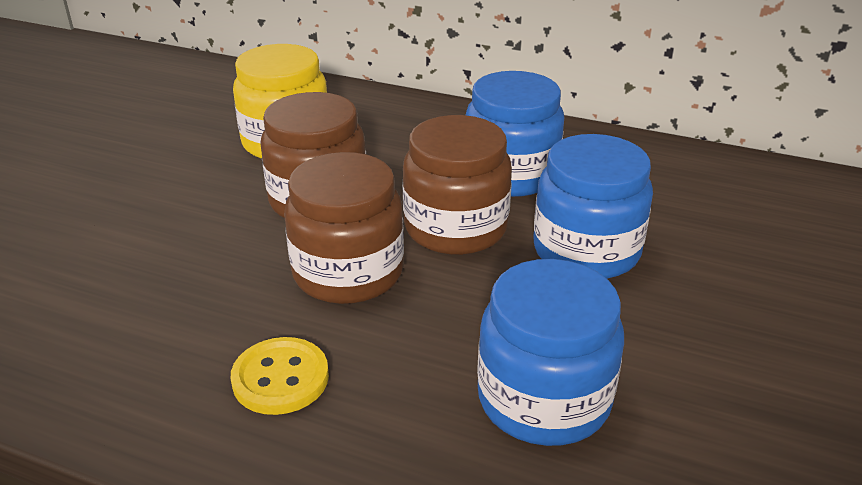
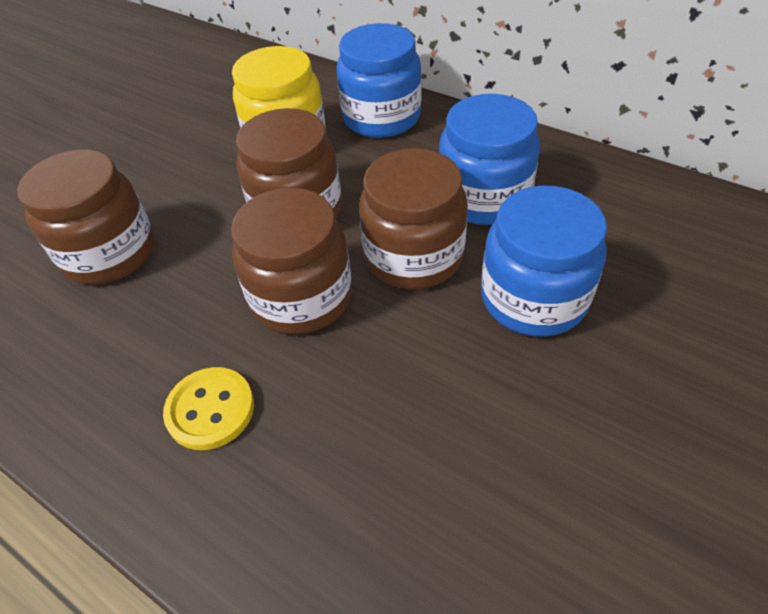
camera: 15 degrees right, 15 degrees up
blue jar [477,259,624,446] -> blue jar moved to [337,23,422,138]
none -> brown jar [17,150,155,284]

